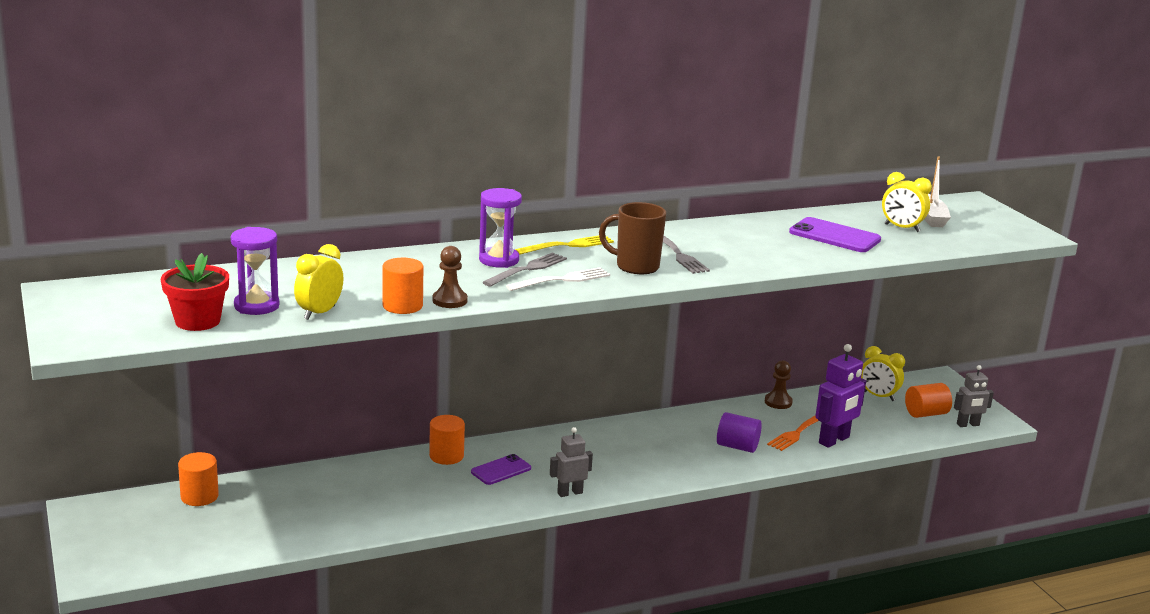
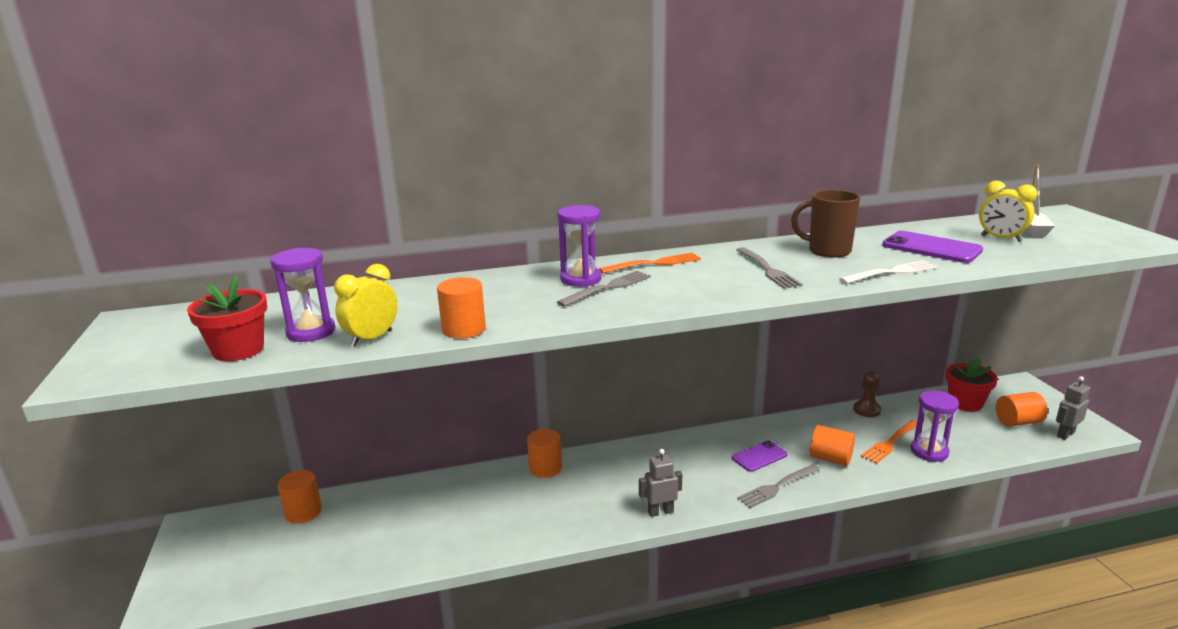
camera: 10 degrees right, 0 degrees up
brown pawn [432,246,468,308] -> none
purple phone [471,454,531,485] -> purple phone moved to [732,440,788,472]
white fork [506,267,610,291] -> white fork moved to [839,260,938,284]
yellow fork [515,235,614,255] -> orange fork [599,253,701,274]
brown mug [599,202,666,274] -> brown mug moved to [791,189,860,257]
purple cylinder [717,412,762,453] -> orange cylinder [810,425,855,466]
purple robot [815,344,866,448] -> purple hourglass [911,390,959,462]
yellow clock [861,346,905,401] -> red flower pot [946,358,998,412]
grey robot [954,365,994,427] -> grey robot turned 150 degrees clockwise [1056,376,1090,440]
none -> grey fork [737,464,821,508]

